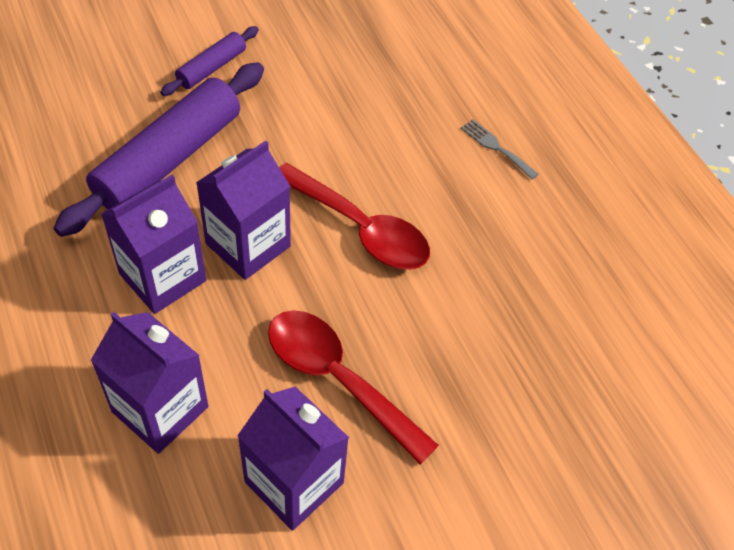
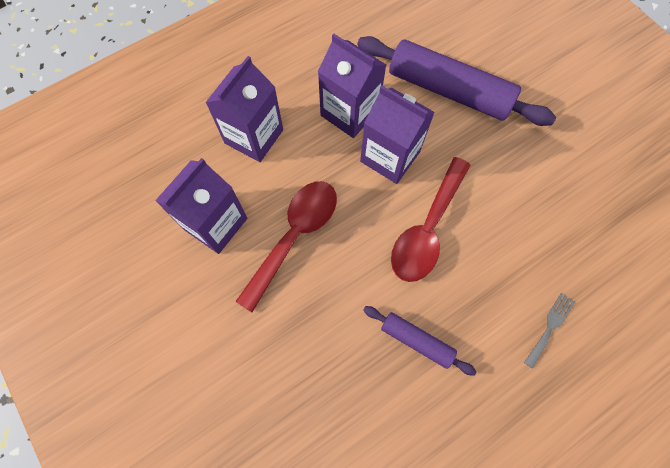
camera: 85 degrees right, 15 degrees up
purple rolling pin [161,26,259,96] -> purple rolling pin moved to [363,306,476,376]

